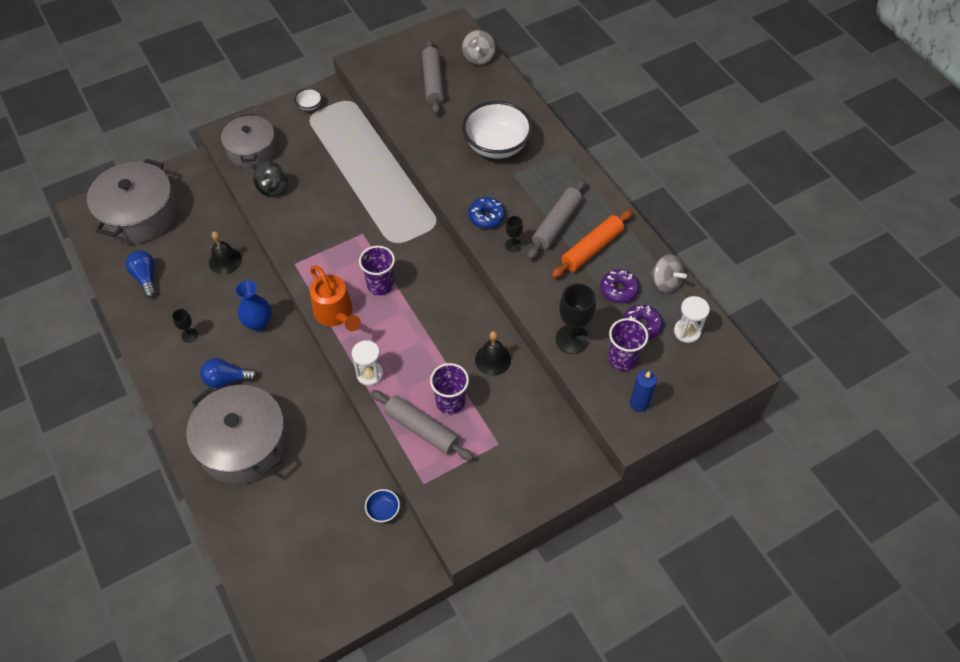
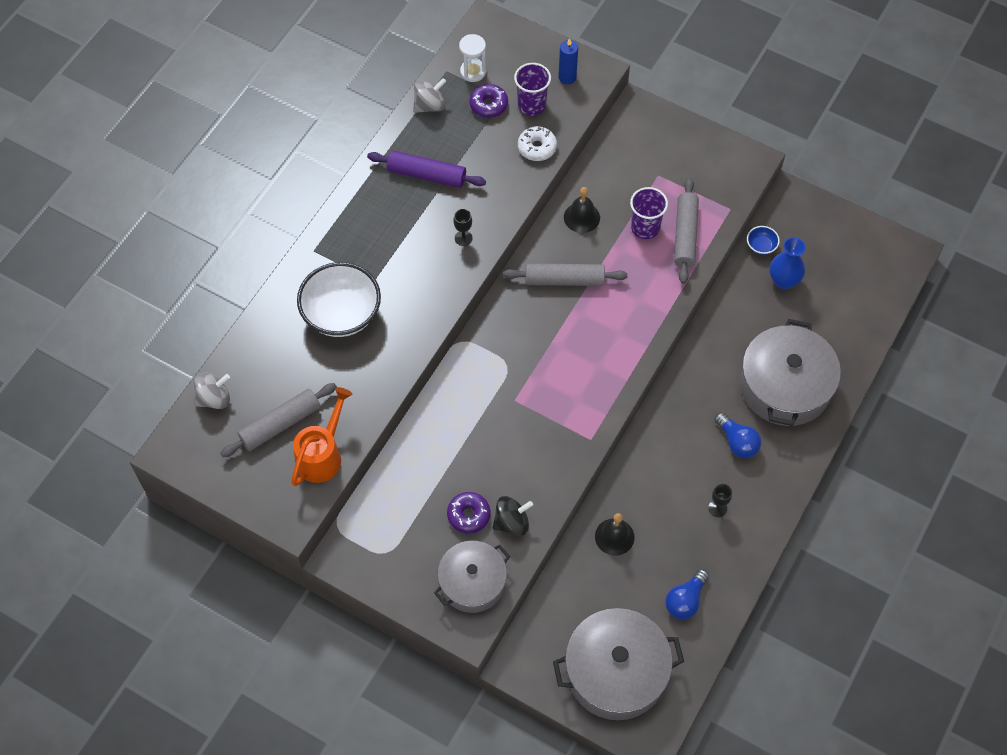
camera: 120 degrees left, 5 degrees up
blue vase [235,280,272,331] -> blue vase moved to [769,237,806,289]
white bowl [295,88,322,111] -> none
orange watering can [310,265,361,331] -> orange watering can moved to [291,387,352,486]
white hourglass [352,340,383,386] -> none
purple cup [359,246,395,295] -> none
blue donut [468,197,505,229] -> none
grey rolling pin [528,179,586,259] -> grey rolling pin moved to [503,263,628,286]
orange rolling pin [552,210,633,278] -> purple rolling pin [367,150,486,188]
black goblet [556,283,596,354] -> white donut [518,126,557,161]
purple donut [600,269,639,303] -> purple donut moved to [447,492,490,534]
grey spinning top [651,254,687,294] -> grey spinning top turned 45 degrees clockwise [413,78,446,113]

